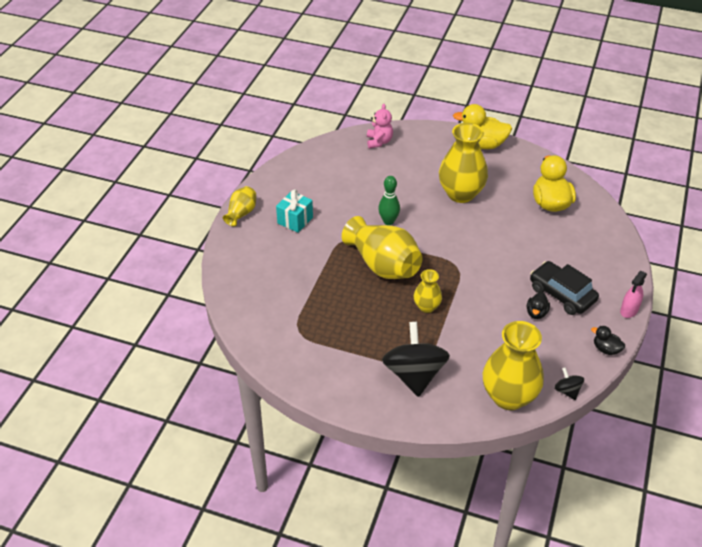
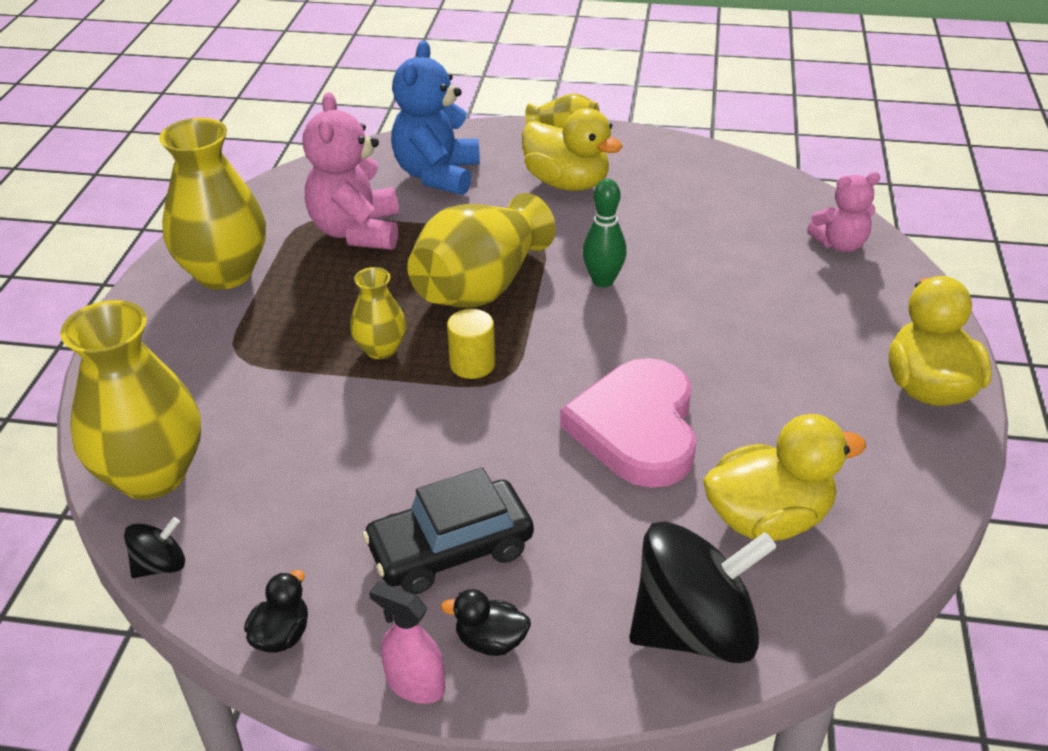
camera: 80 degrees right, 5 degrees down
turquoise gift [276,189,313,232] -> yellow duck [522,108,623,191]
black spinning top [382,322,450,397] -> black spinning top moved to [629,521,777,663]
yellow vase [439,123,488,203] -> yellow vase moved to [159,118,266,290]
black duck [527,292,550,319] -> black duck moved to [441,589,531,656]
black car [530,261,599,315] -> black car turned 150 degrees counterclockwise [362,468,534,594]
none -> pink teddy bear [302,92,399,250]
none -> blue teddy bear [391,40,480,195]
none -> yellow cylinder [447,309,495,379]
none -> pink heart [560,358,696,488]

